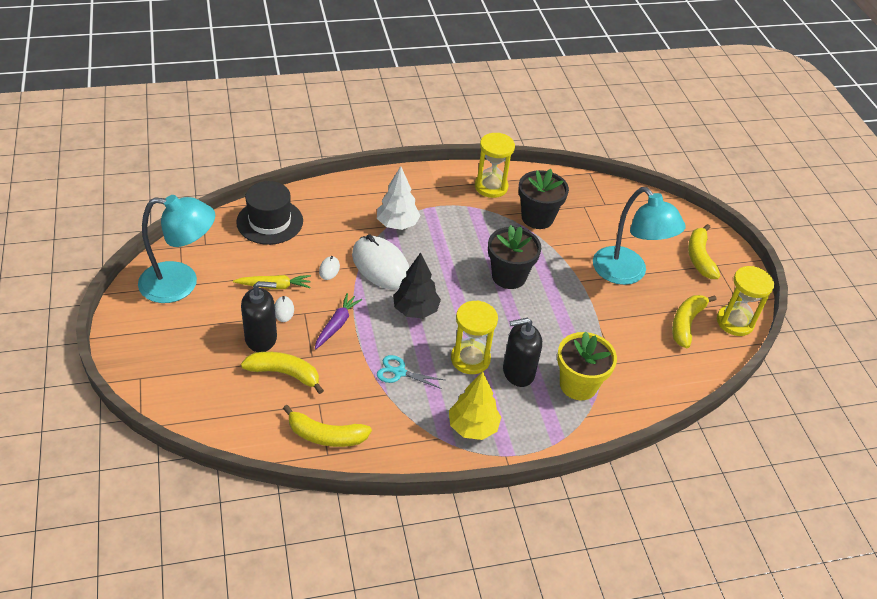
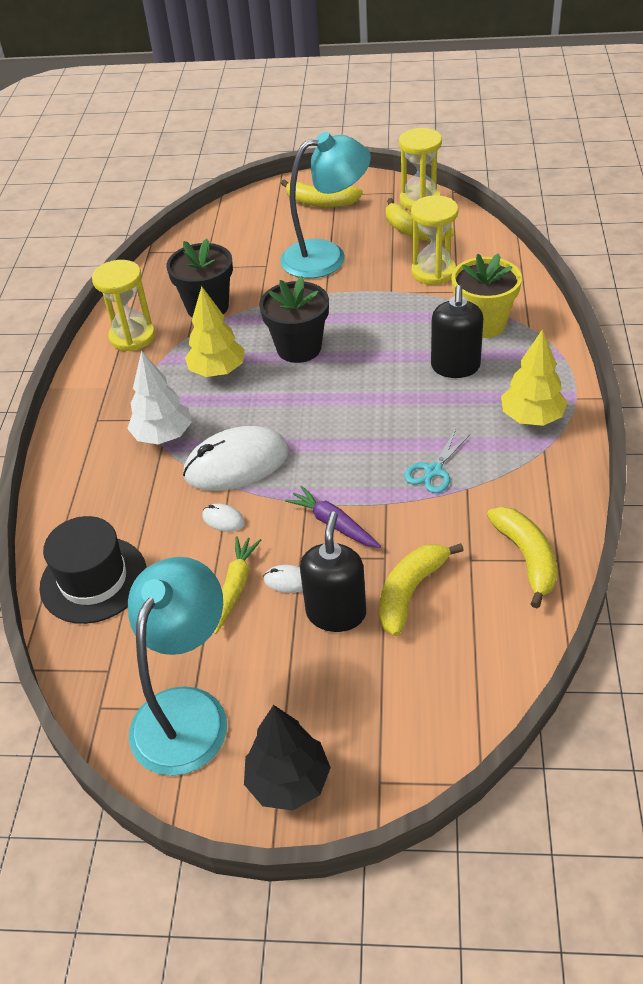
camera: 65 degrees left, 0 degrees up
yellow banana [283,405,372,447] -> yellow banana turned 45 degrees counterclockwise [487,507,557,608]
black tree [393,252,441,318] -> black tree moved to [244,705,331,811]
yellow hourglass [451,300,498,374] -> yellow hourglass moved to [411,195,458,285]
none -> yellow tree [185,286,245,377]

